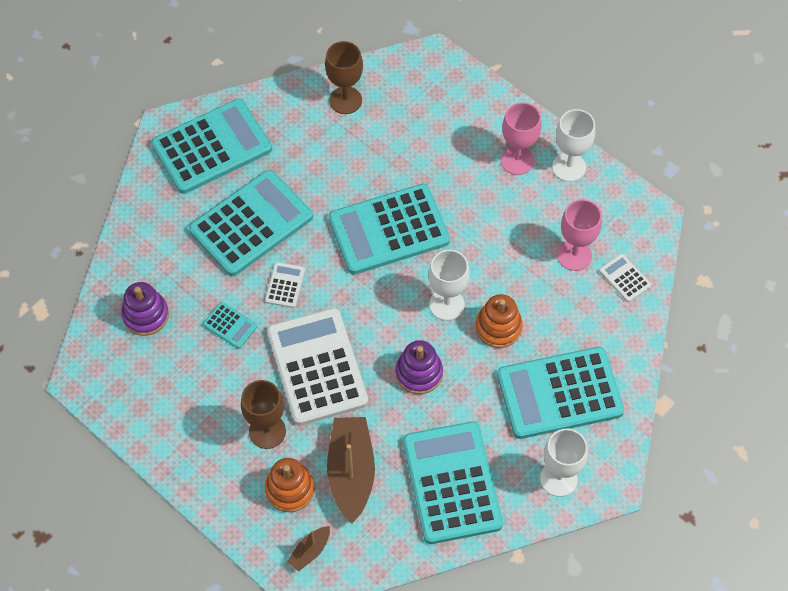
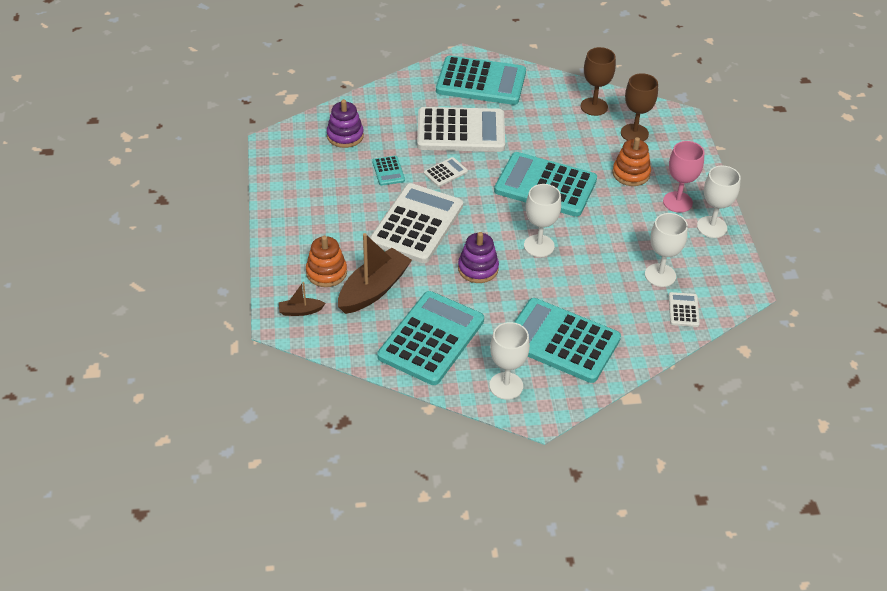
camera: 40 degrees right, 15 degrees down
turquoise calculator [189,170,313,276] -> white calculator [417,107,505,152]
brown goblet [241,380,286,449] -> brown goblet moved to [621,73,658,141]
orange stacking toy [476,294,523,348] -> orange stacking toy moved to [613,137,651,186]
pink goblet [557,199,602,271] -> white goblet [645,213,688,287]

